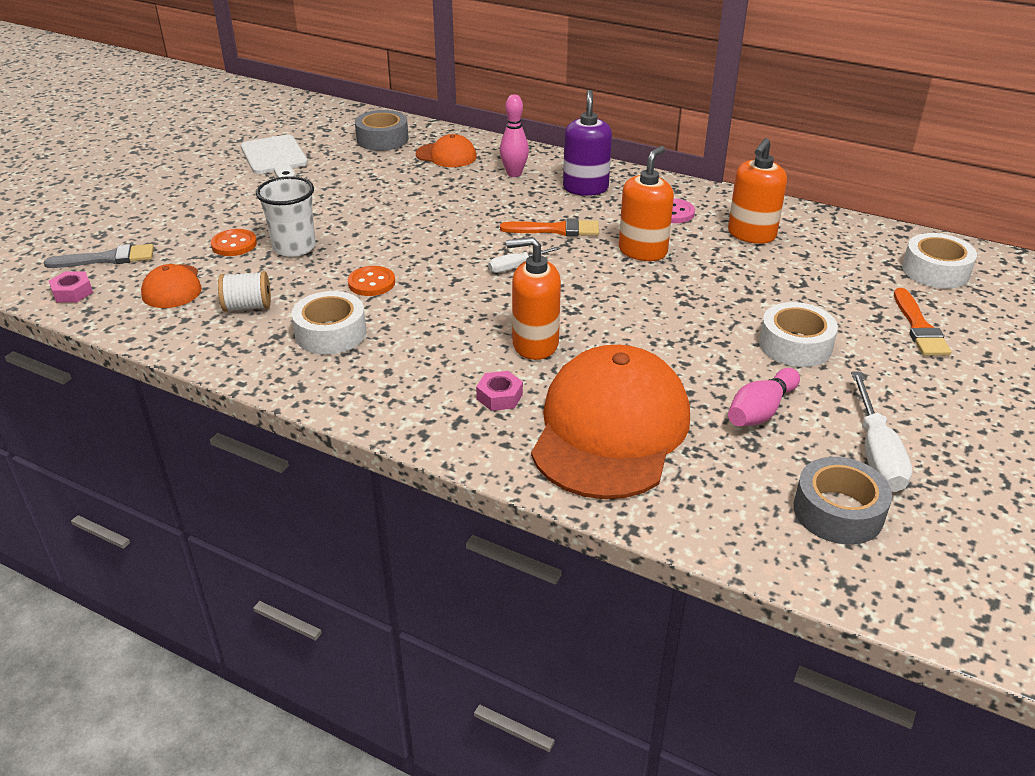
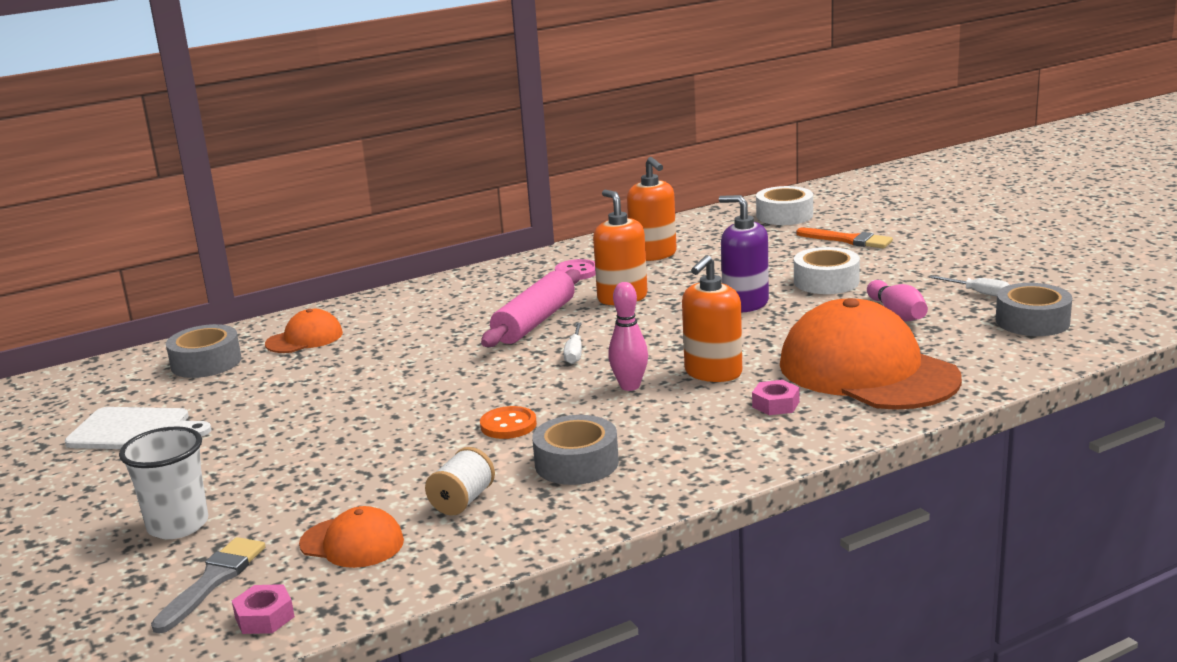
camera: 55 degrees left, 15 degrees down
orange button [211,229,257,256] -> none
white cup [256,176,316,257] -> white cup moved to [119,426,208,539]
white tape [292,291,367,354] -> grey tape [532,415,619,485]
pink bowling pin [500,94,529,177] -> pink bowling pin moved to [608,282,648,391]
orange brush [500,218,599,236] -> pink rolling pin [481,269,580,347]
purple soap dispenser [563,90,612,196] -> purple soap dispenser moved to [719,195,769,312]
white screwdriver [851,371,912,492] -> white screwdriver [929,275,1010,296], size x0.58

